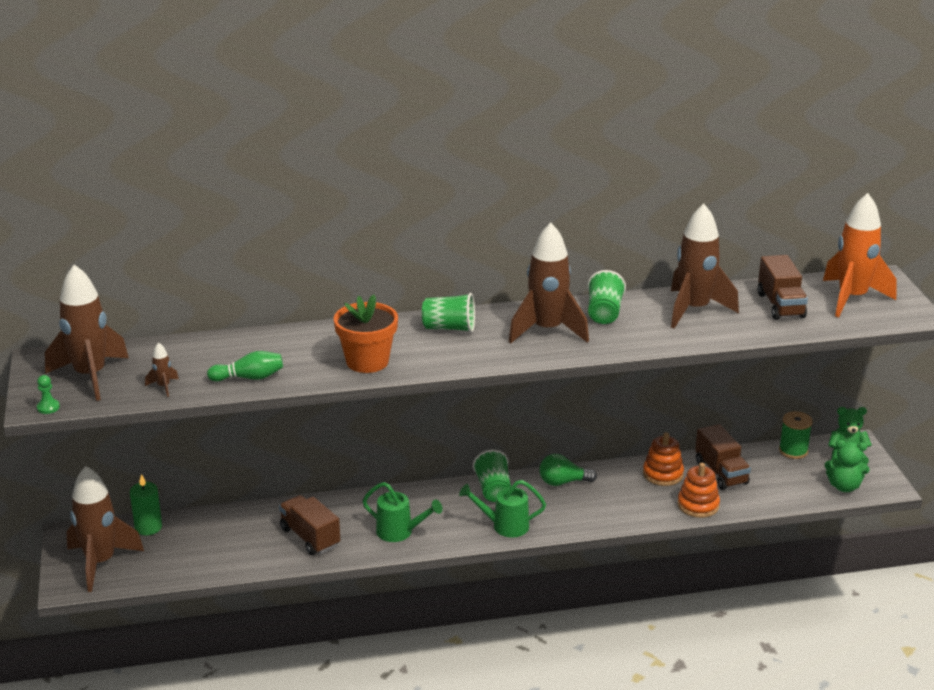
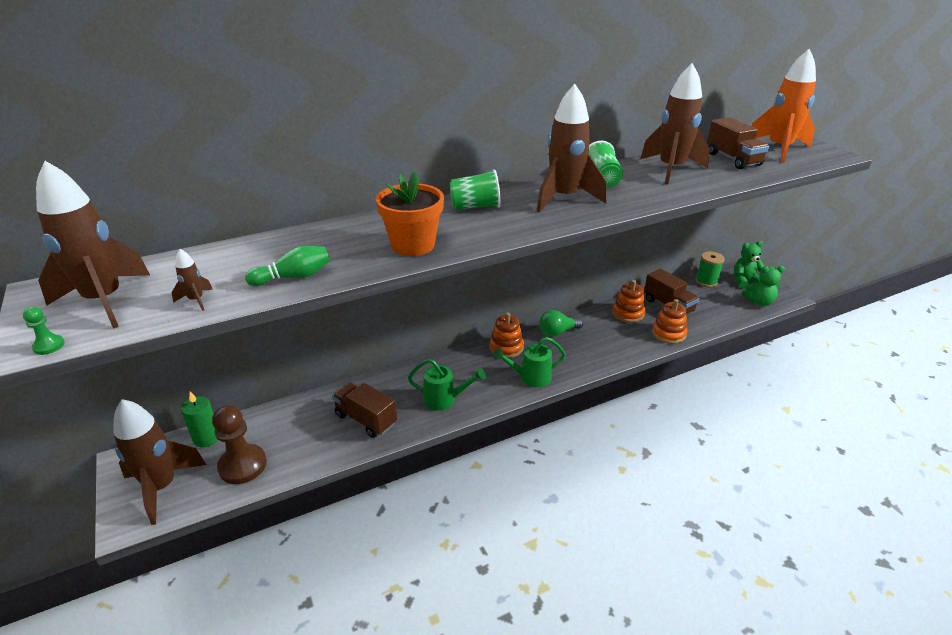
camera: 15 degrees left, 5 degrees up
green cup [473,450,511,502] -> orange stacking toy [489,312,524,358]
none -> brown pawn [212,405,267,484]

